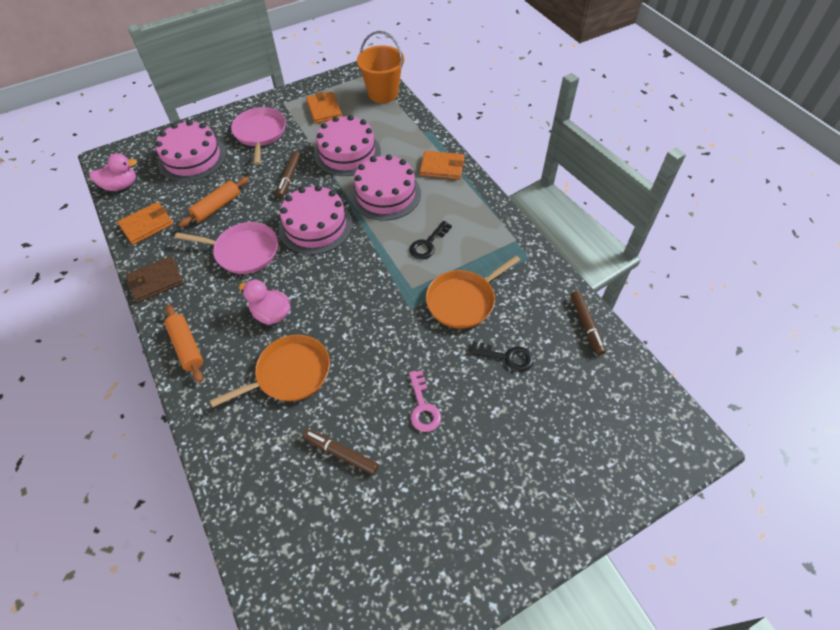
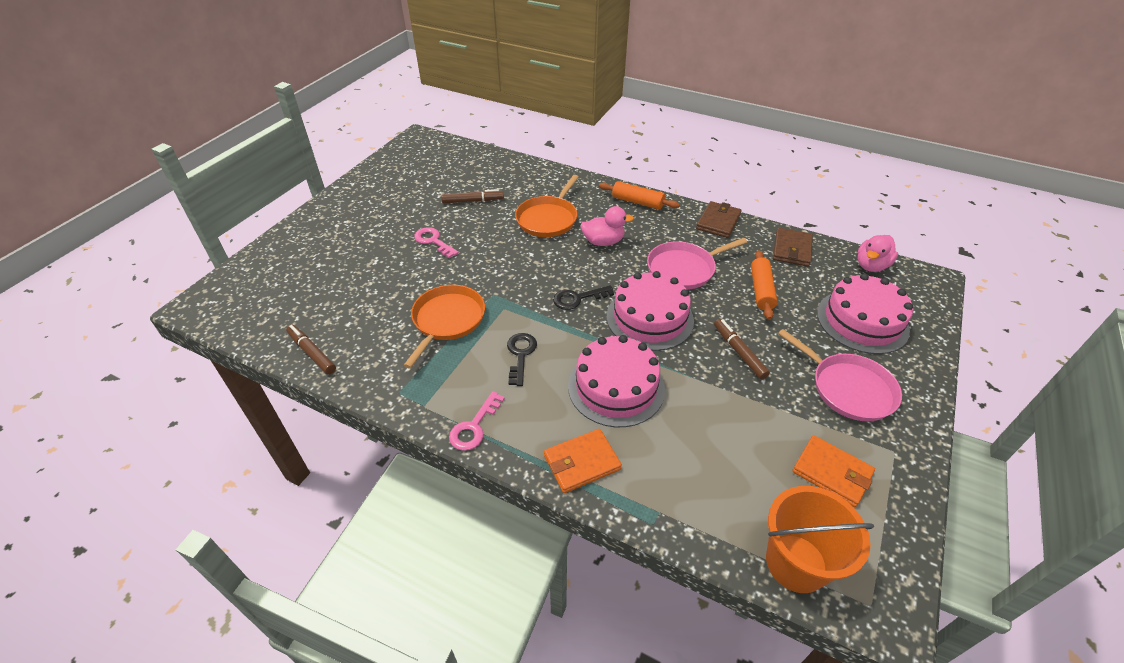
camera: 145 degrees right, 10 degrees down
orange wallet [117,202,173,245] -> brown wallet [773,228,813,267]
pink cake [314,115,381,176] -> none
black key [469,341,534,372] -> black key moved to [553,285,614,310]
none -> pink key [449,391,505,451]

